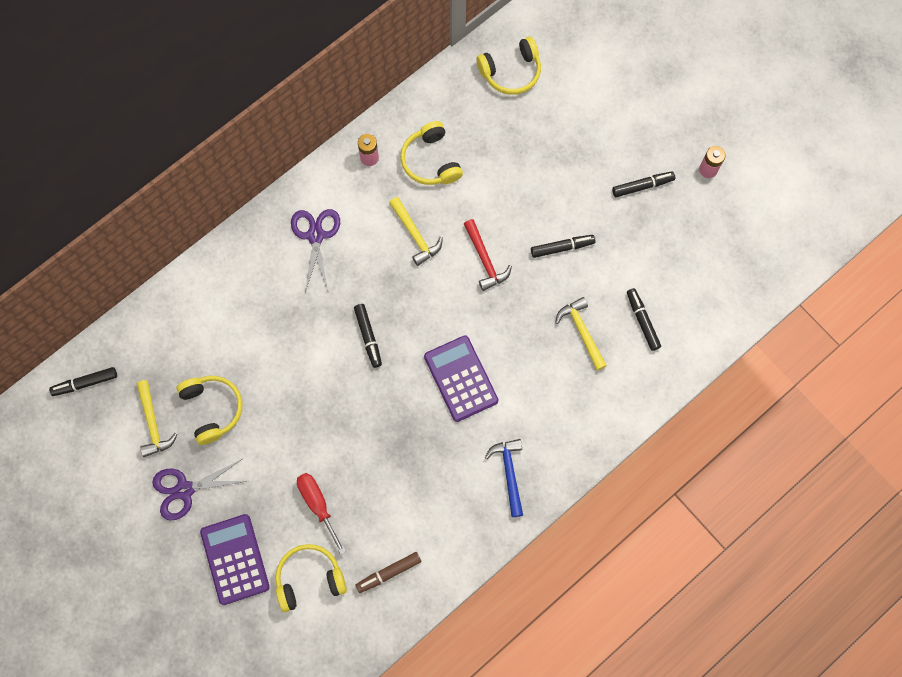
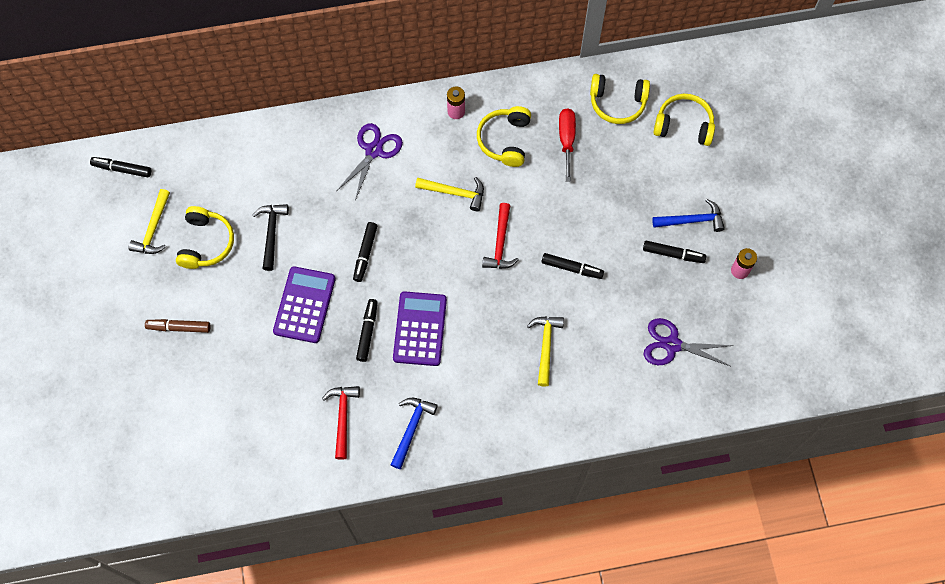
camera: 30 degrees right, 5 degrees down
purple scissors [152,459,247,520] -> purple scissors moved to [644,318,734,366]
purple calculator [200,514,270,605] -> purple calculator moved to [273,266,336,343]
yellow headphones [275,544,347,612] -> yellow headphones moved to [654,94,715,146]
red screwdriver [297,473,346,555] -> red screwdriver moved to [559,108,576,182]
brown marker [356,552,422,593] -> brown marker moved to [145,319,210,333]
yellow hammer [389,197,443,266] -> yellow hammer turned 75 degrees counterclockwise [415,177,484,211]
black marker [627,288,661,351] -> black marker moved to [356,299,378,362]
none -> black hammer [253,204,289,271]
none -> red hammer [322,386,360,460]
none -> blue hammer [652,199,725,232]

